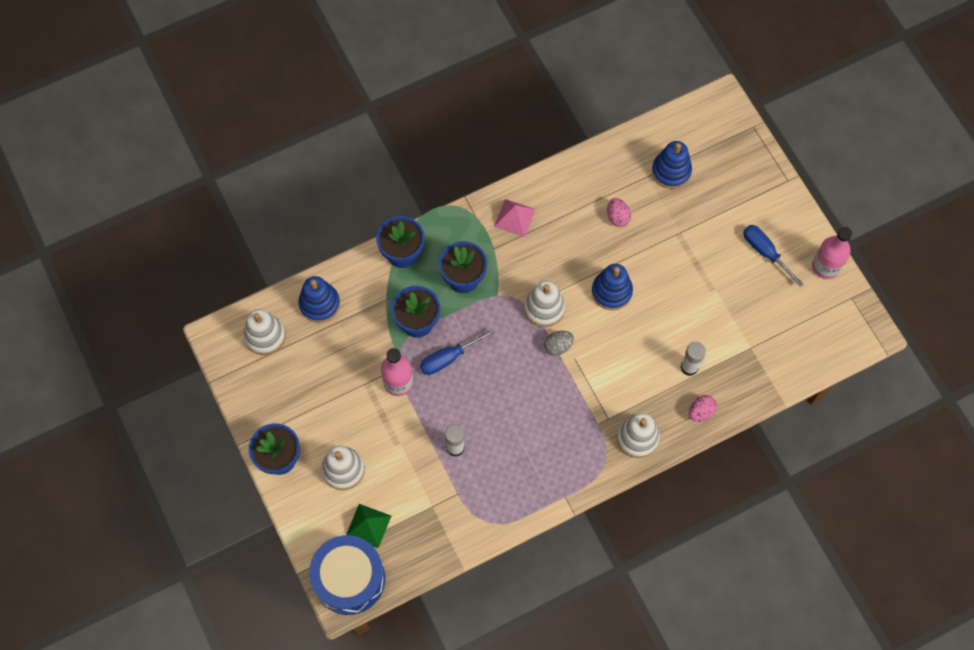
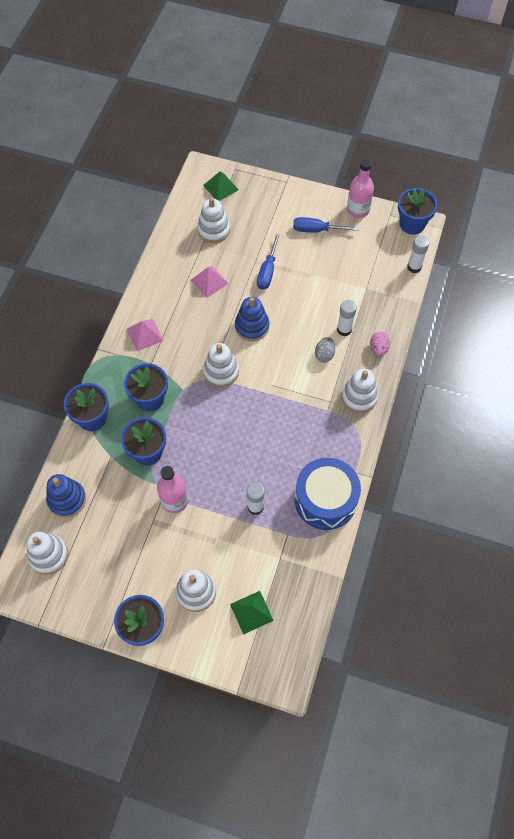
camera: 45 degrees left, 5 degrees down
blue drum [309,535,385,615] -> blue drum moved to [295,458,361,530]
blue screwdriver [420,329,495,375] -> blue screwdriver moved to [257,234,280,290]
grey egg [544,331,574,356] -> grey egg moved to [315,337,335,362]
pink egg [607,198,631,227] -> pink pyramid [191,266,229,298]
blue stacking toy [652,141,692,189] -> white stacking toy [197,197,230,243]
none -> green pyramid [203,171,239,201]
none -> blue flower pot [398,188,437,235]
none -> white glue stick [407,235,429,273]

